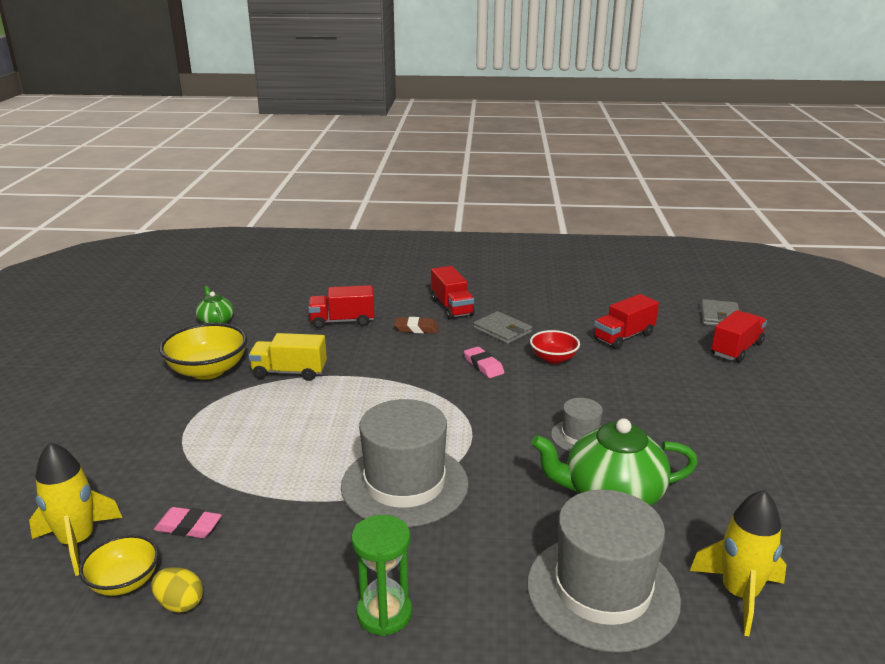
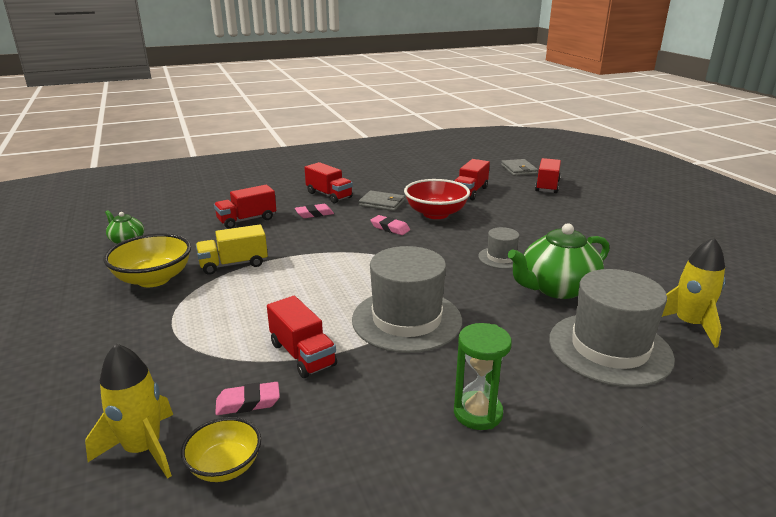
camera: 25 degrees left, 0 degrees up
yellow egg [151,567,203,613] -> none
brown eraser [394,317,439,333] -> pink eraser [295,204,334,218]
red bowl [530,330,580,364] -> red bowl [404,179,470,219], size x1.65
none -> red truck [267,296,337,378]

